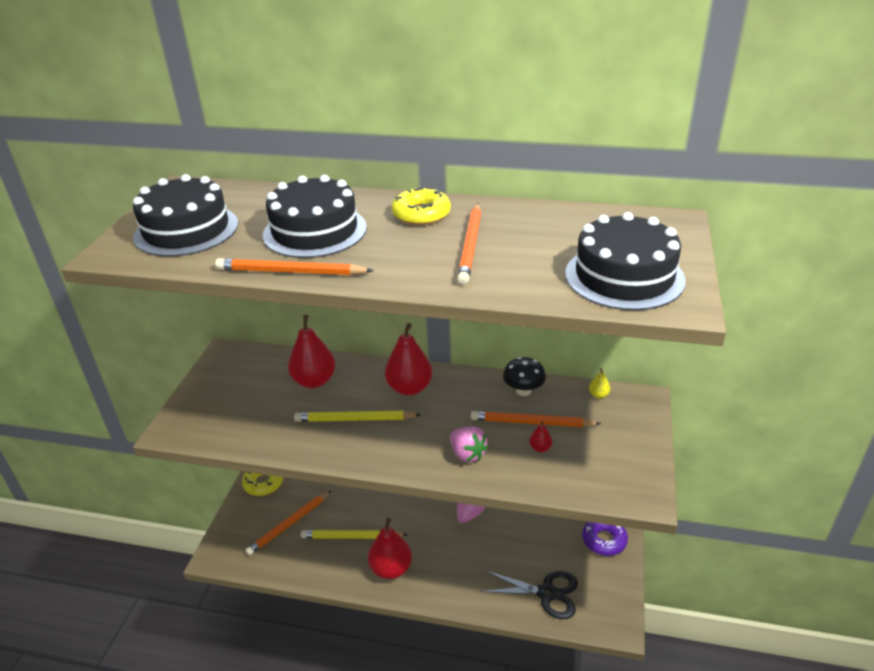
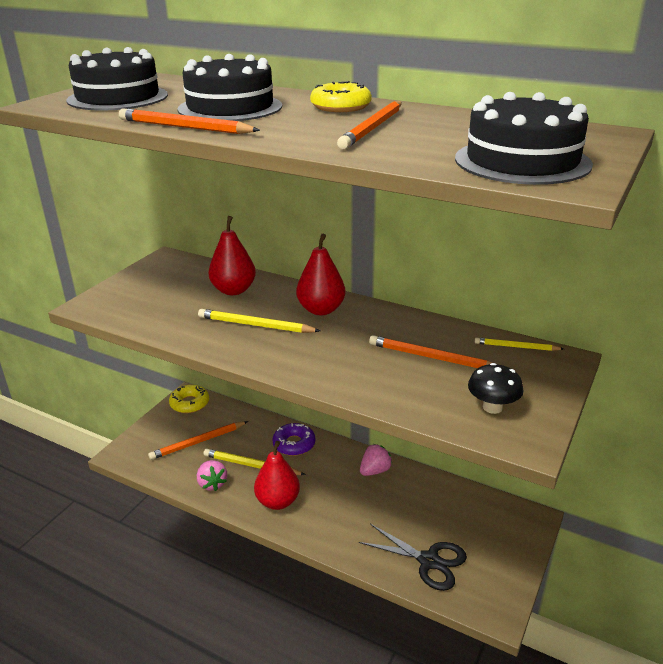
camera: 15 degrees right, 5 degrees down
pink strawberry [450,426,488,463] -> pink strawberry moved to [197,460,227,491]
black mushroom [503,357,546,396] -> black mushroom moved to [468,363,524,414]
red pear [529,421,552,452] -> none
purple donut [582,522,628,556] -> purple donut moved to [272,423,315,456]
yellow pear [589,368,610,399] -> yellow pencil [475,337,564,351]

